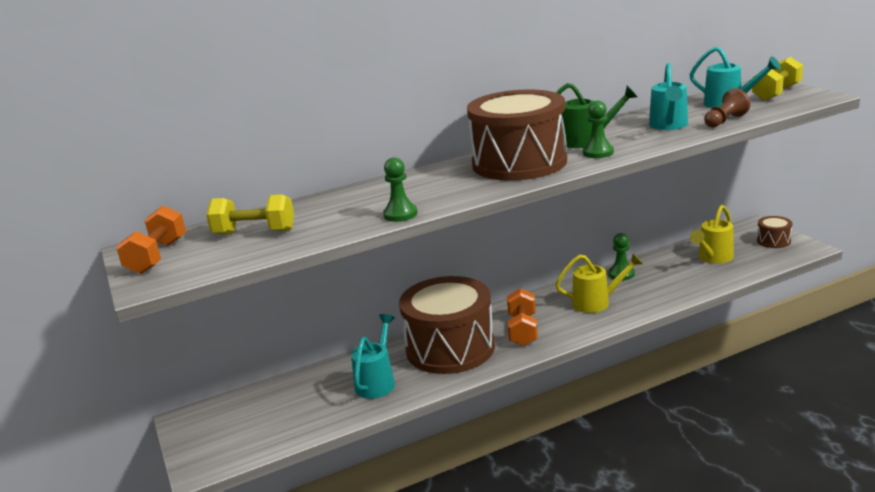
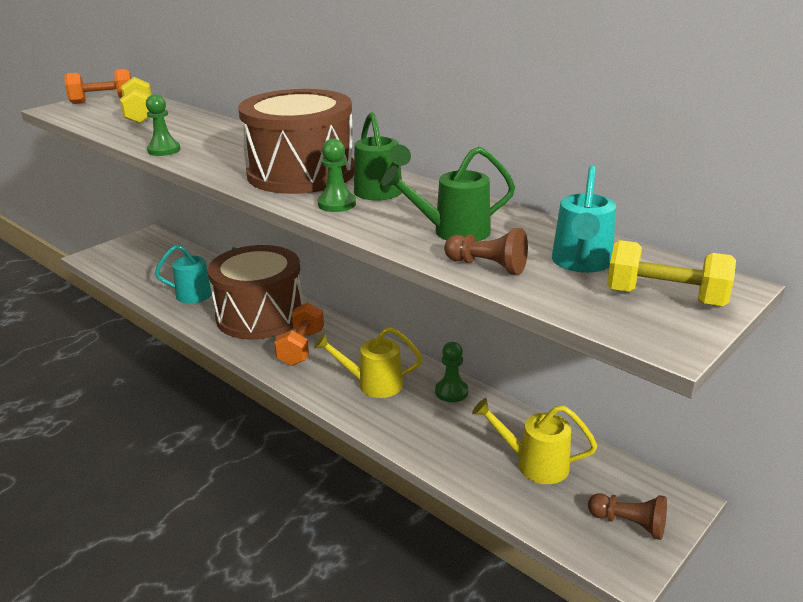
camera: 65 degrees right, 5 degrees up
orange dumbbell [507,288,538,346] -> orange dumbbell turned 60 degrees counterclockwise [274,303,324,366]
yellow watering can [555,253,643,313] -> yellow watering can turned 120 degrees clockwise [314,327,423,398]
turquoise watering can [649,63,688,130] -> green watering can [381,146,515,242]
brown drum [757,216,792,248] -> brown pawn [588,493,667,540]

